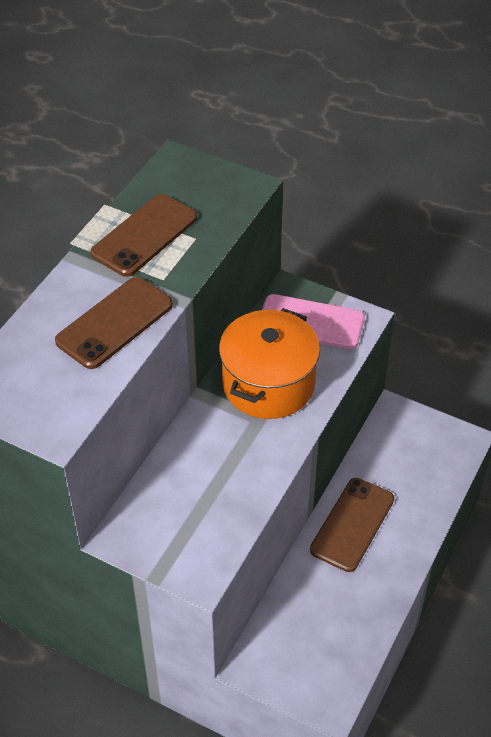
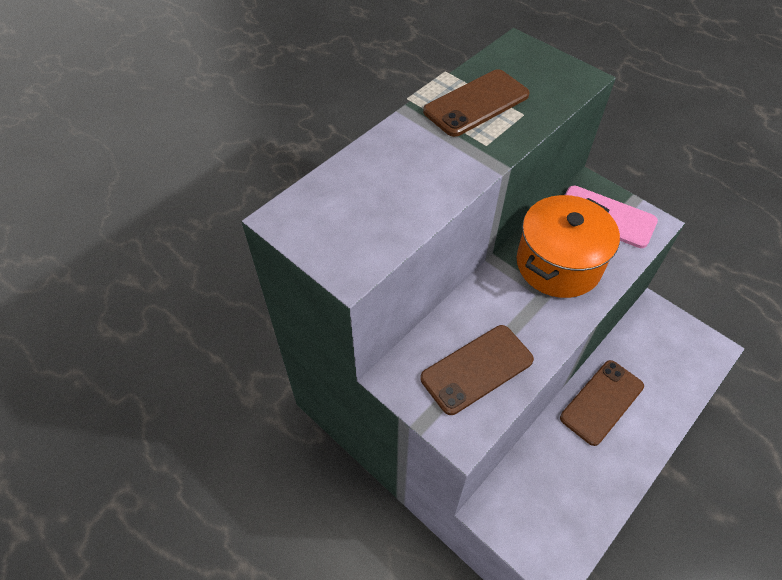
camera: 15 degrees right, 5 degrees up
brown phone [55,277,173,369] -> brown phone moved to [420,325,534,415]

